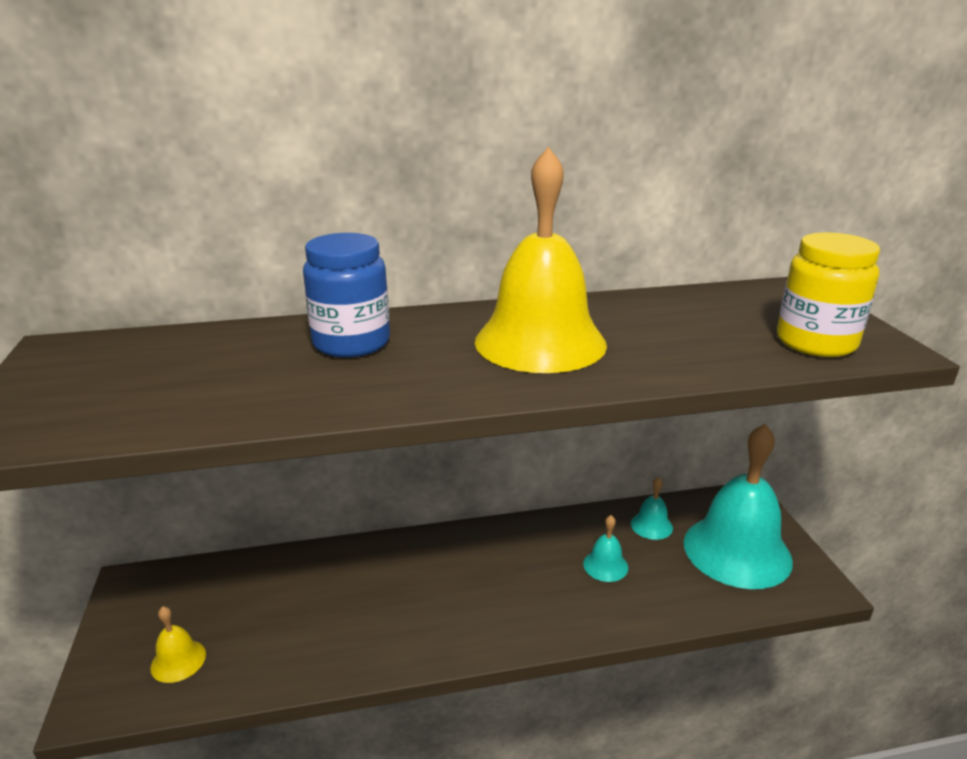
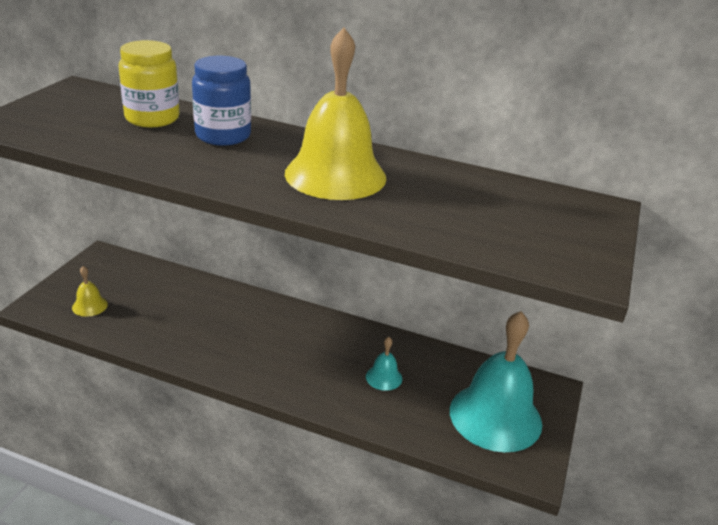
camera: 30 degrees right, 5 degrees up
turquoise bell [631,477,673,540] -> none
yellow jar [777,232,880,357] -> yellow jar moved to [119,40,180,127]

